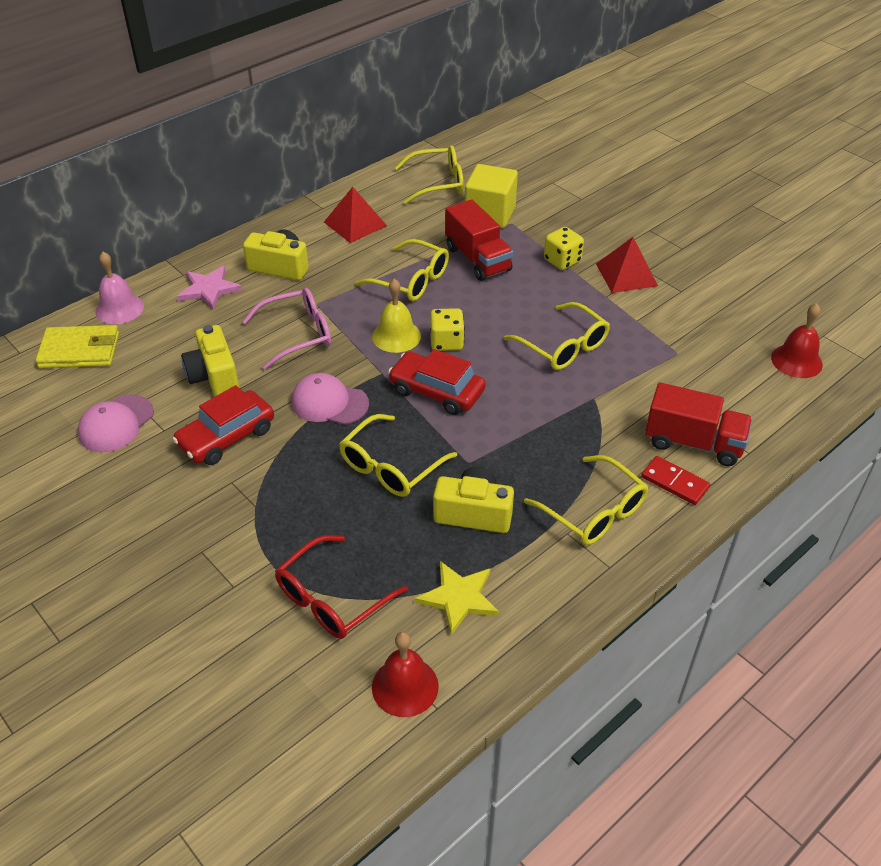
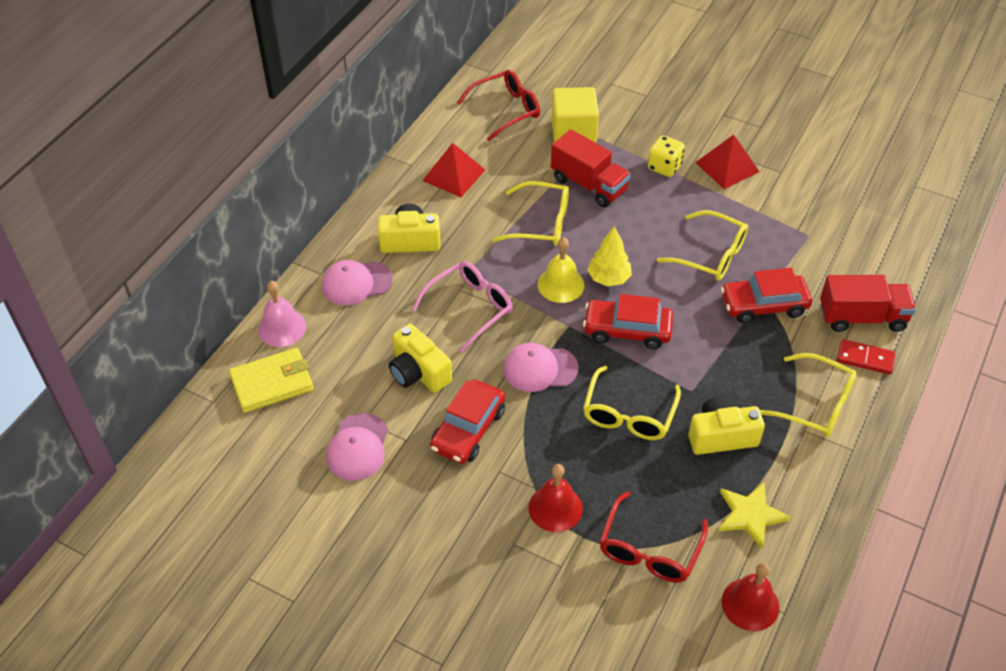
camera: 20 degrees left, 5 degrees up
pink star [177,266,242,309] -> pink cap [322,260,393,305]
yellow glasses [395,145,464,204] -> red glasses [457,69,540,141]
yellow dice [430,308,465,351] -> yellow tree [587,226,632,286]
red bell [771,303,823,378] -> red bell moved to [529,464,583,532]
none -> red car [721,268,812,323]

